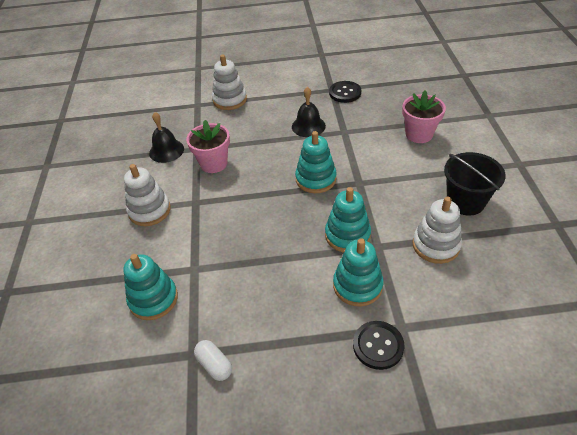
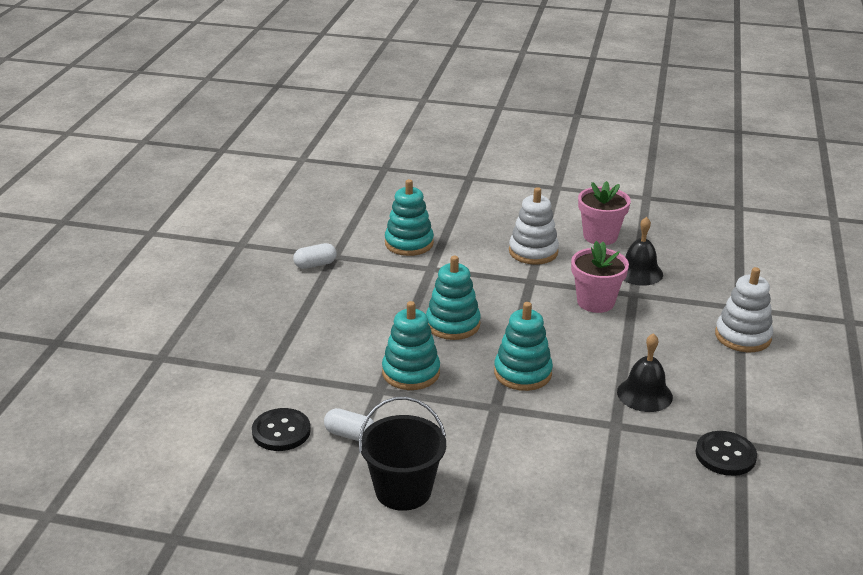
camera: 105 degrees right, 15 degrees down
turquoise stacking toy [333,238,384,306] -> turquoise stacking toy moved to [426,256,481,340]
black button [353,321,404,370] -> black button moved to [252,408,311,451]
pink flower pot [402,91,446,143] -> pink flower pot moved to [578,181,631,245]
white stacking toy [412,197,462,264] -> white capsule [324,408,374,441]

